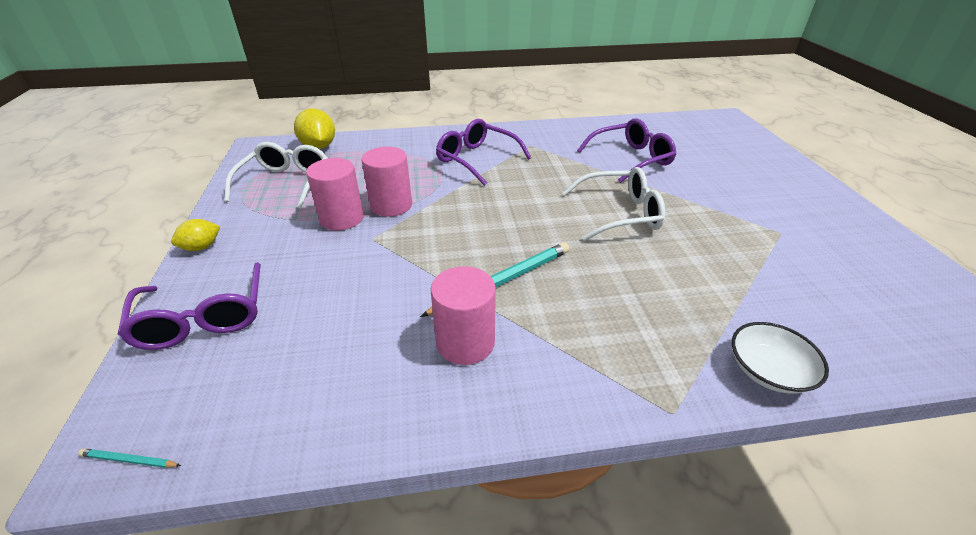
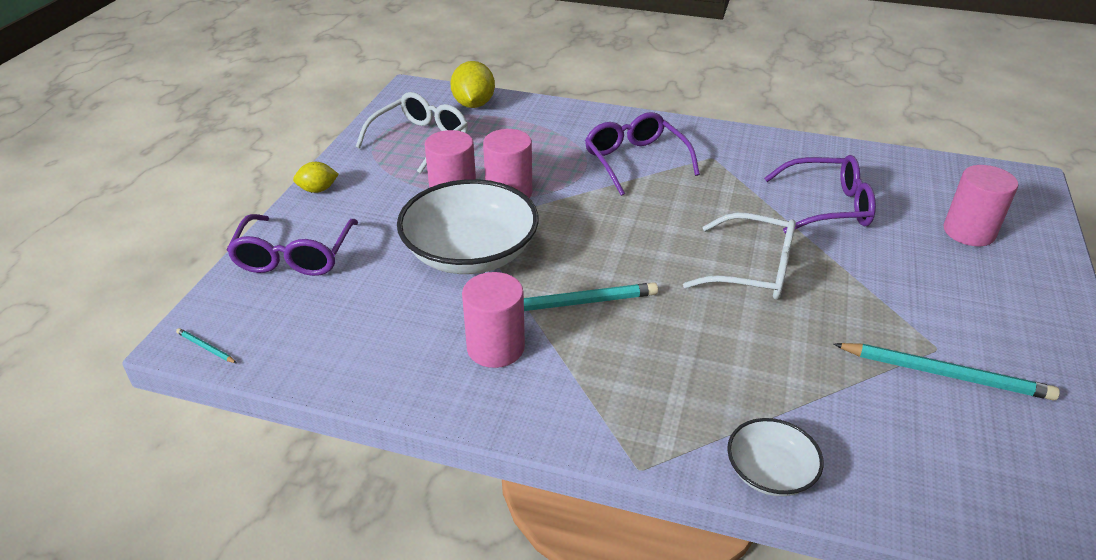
camera: 25 degrees right, 0 degrees up
none -> white bowl [397,179,539,274]
none -> turquoise pencil [834,343,1060,400]
none -> pink cylinder [944,165,1018,246]

